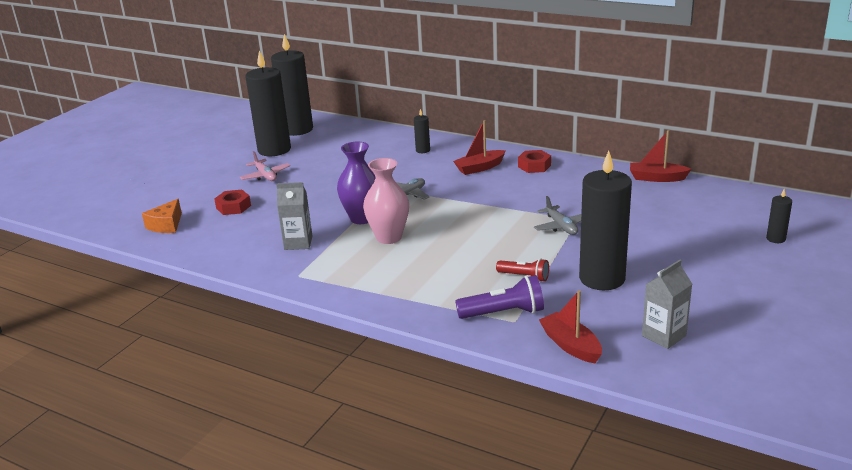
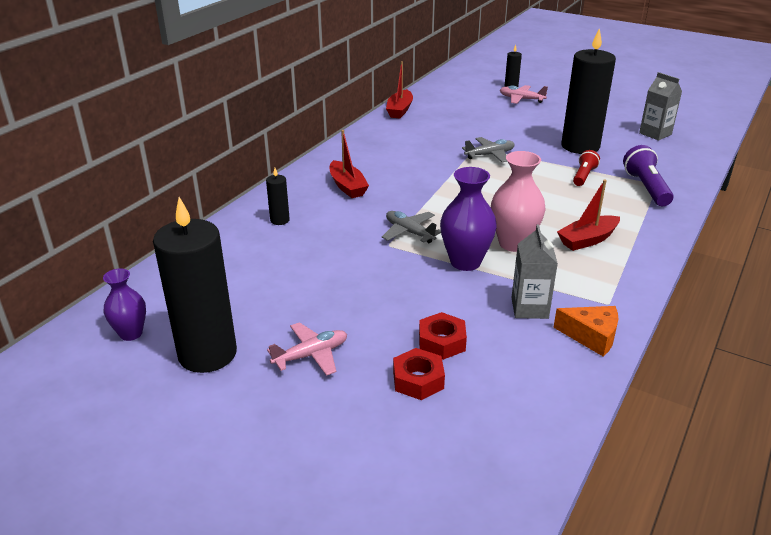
camera: 90 degrees left, 5 degrees up
orange cheese [142,199,182,233] -> orange cheese moved to [553,306,618,357]
black candle [271,34,313,136] -> purple vase [103,268,146,341]
red nut [518,150,551,173] -> red nut moved to [419,312,467,360]
red boat [539,290,602,363] -> red boat moved to [557,180,620,251]
none -> pink plane [500,85,548,104]

